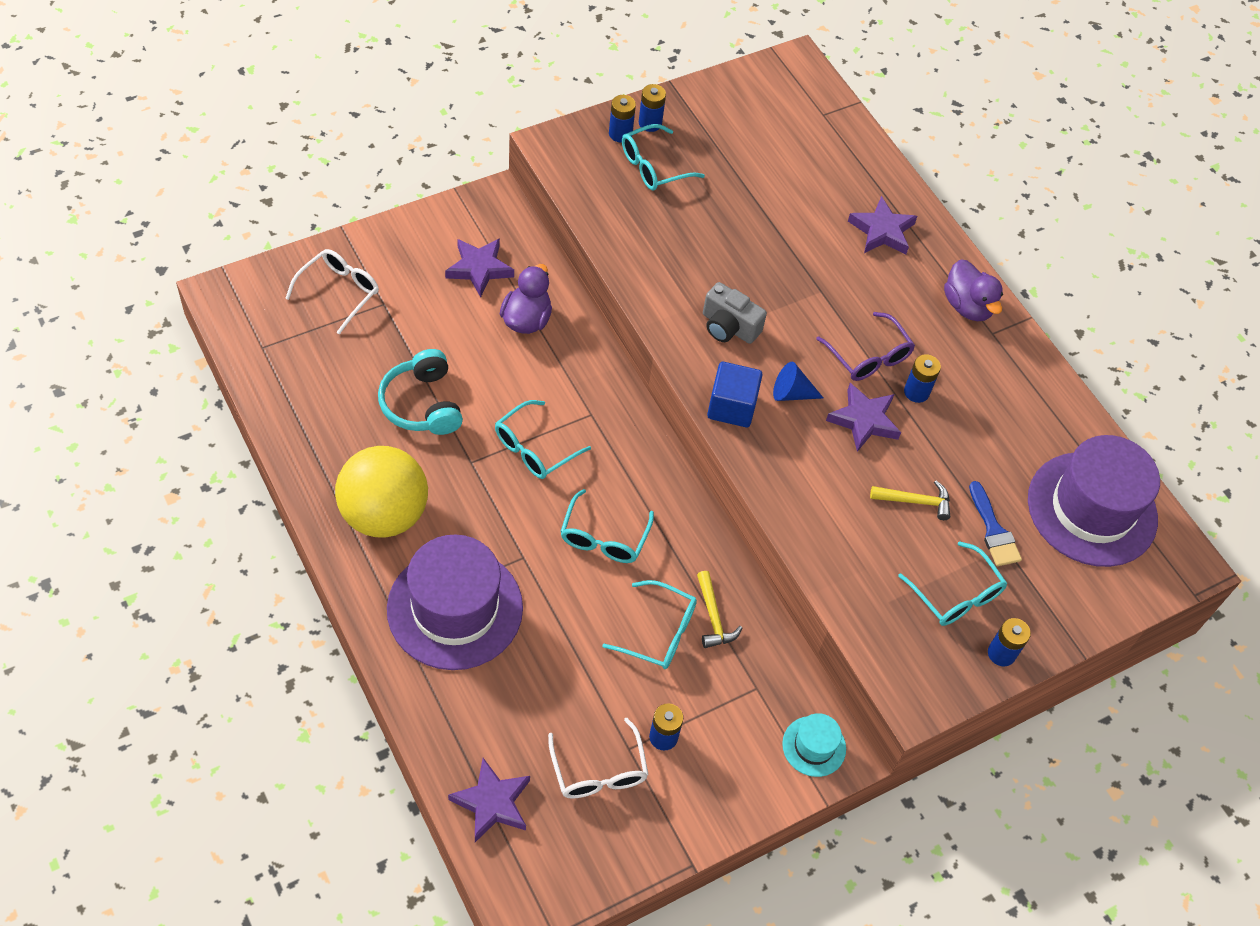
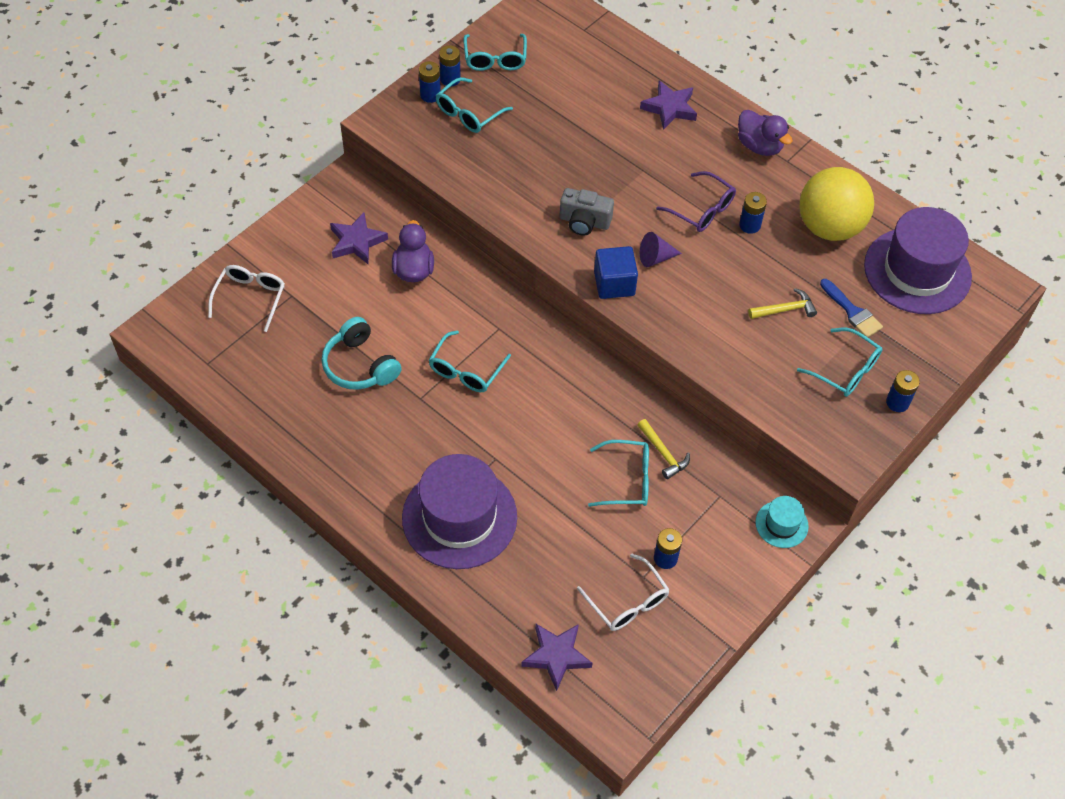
camera: 15 degrees left, 0 degrees up
yellow ball [335,446,428,538] -> yellow ball moved to [800,167,874,241]
turquoise glasses [560,489,654,563] -> turquoise glasses moved to [464,34,527,71]
blue cone [773,362,823,401] -> purple cone [640,232,682,267]
purple star [826,383,901,452] -> none

